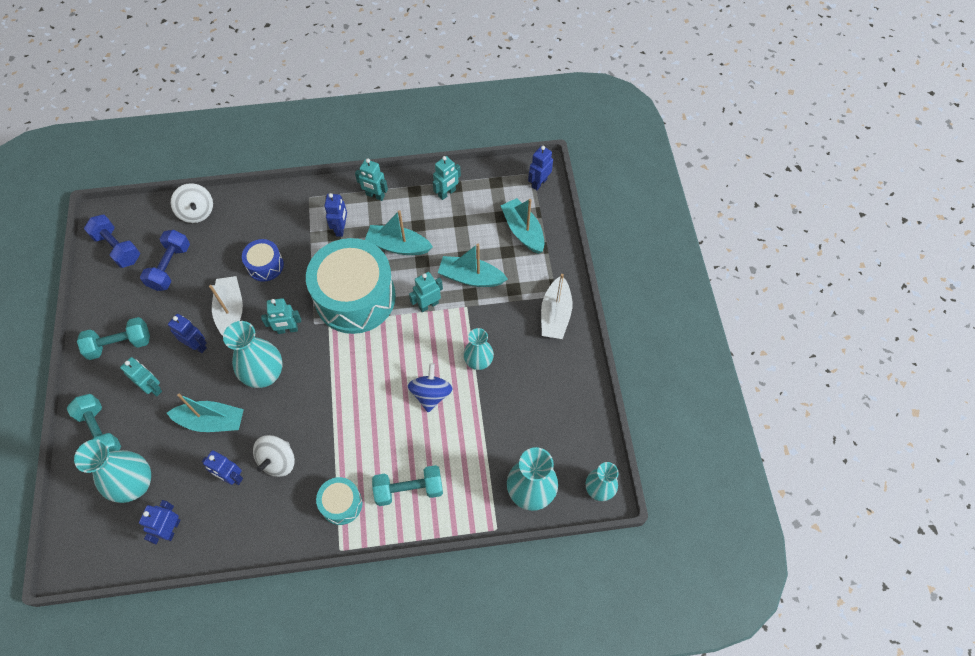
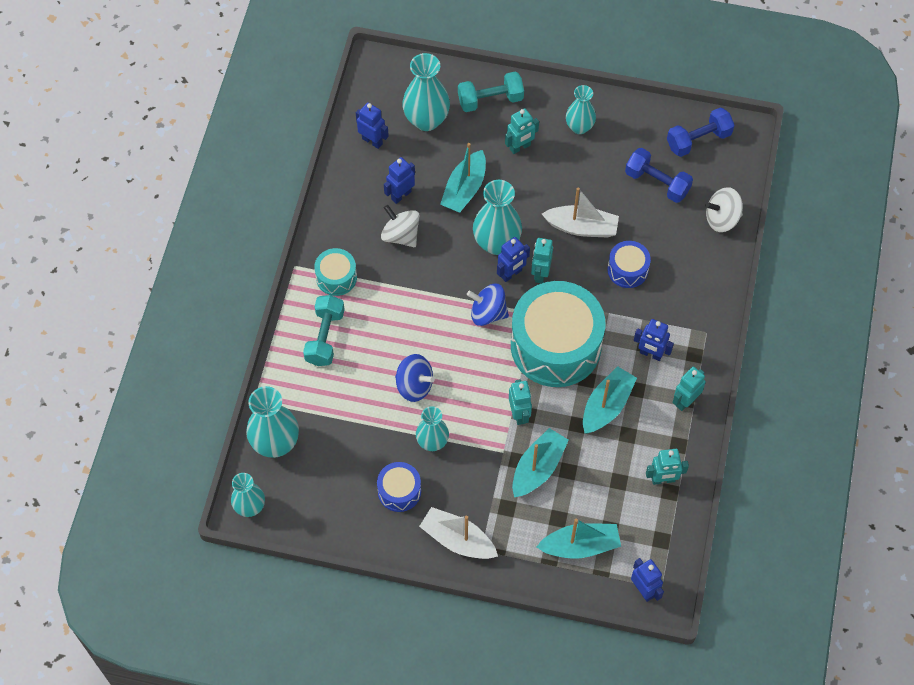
camera: 110 degrees right, 0 degrees up
turquoise dumbbell [77,317,150,360] -> turquoise vase [566,85,596,134]
blue robot [168,314,207,353] -> blue robot moved to [497,237,530,282]
turquoise robot [433,156,461,200] -> turquoise robot turned 75 degrees counterclockwise [646,449,689,485]
none -> blue drum [377,462,421,512]
none -> blue spinning top [467,284,509,326]

